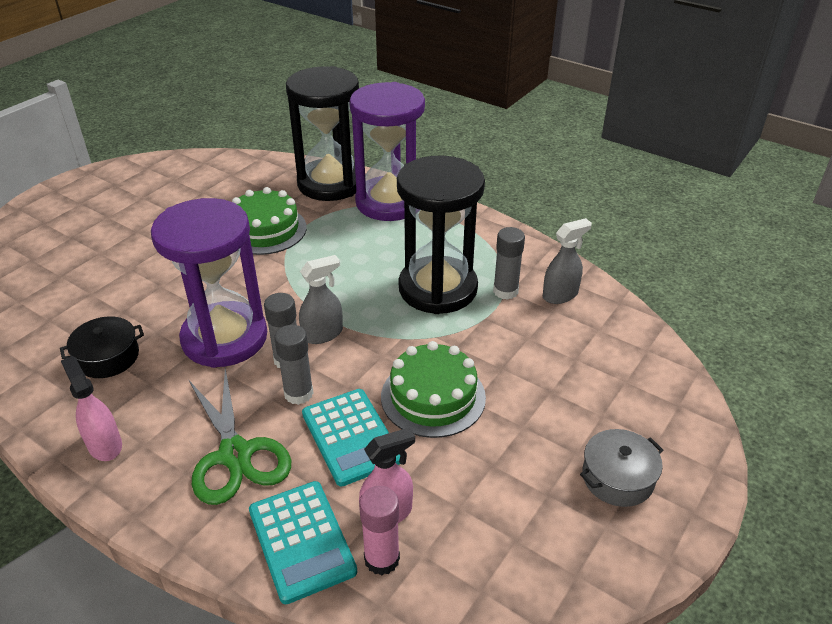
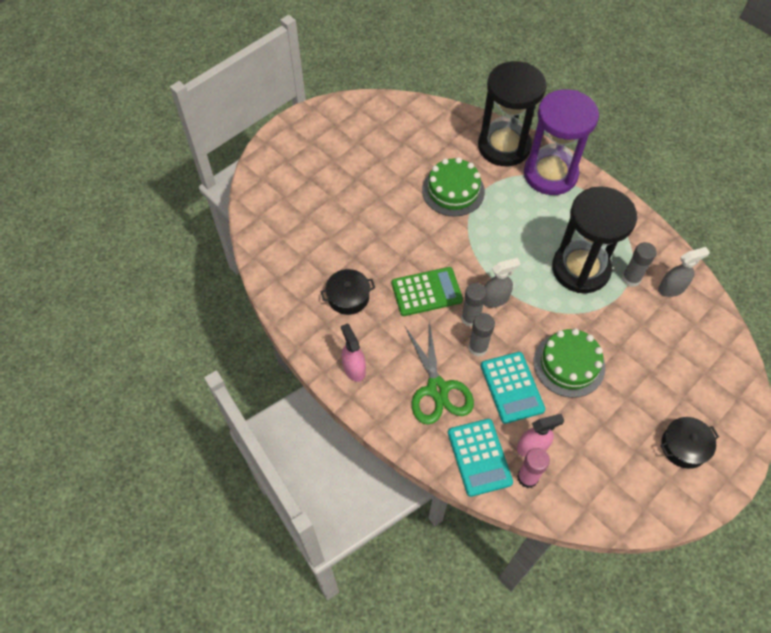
camera: 10 degrees right, 20 degrees up
purple hourglass [151,198,267,368] -> green calculator [392,267,463,316]
grey pot [580,429,663,507] -> black pot [661,417,719,469]

